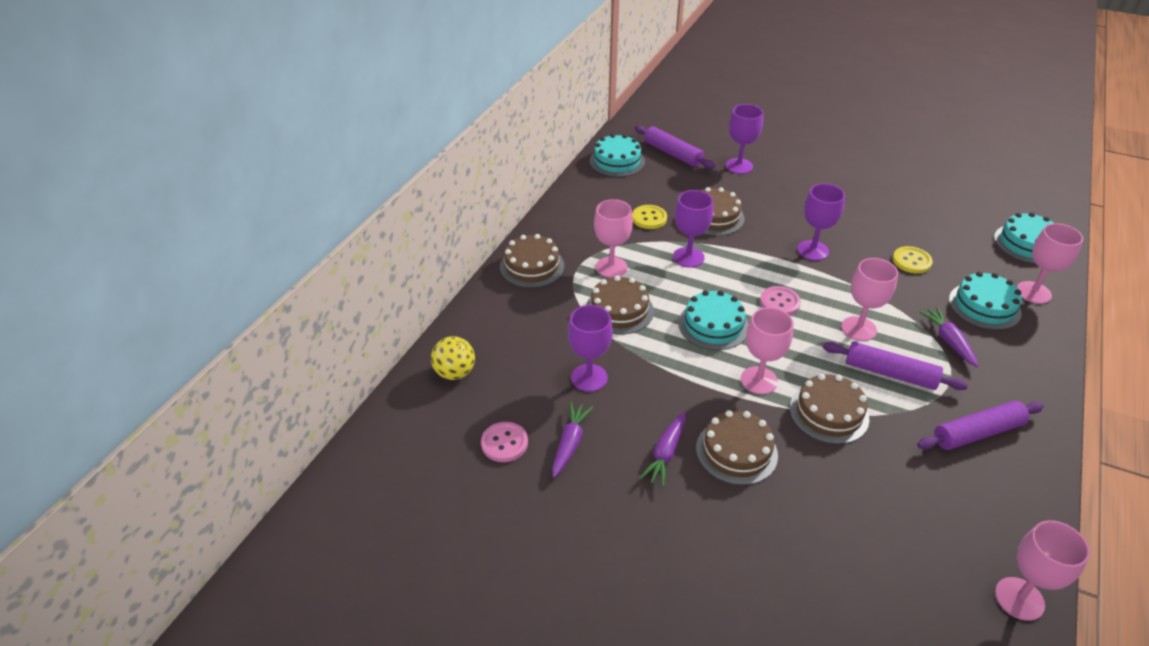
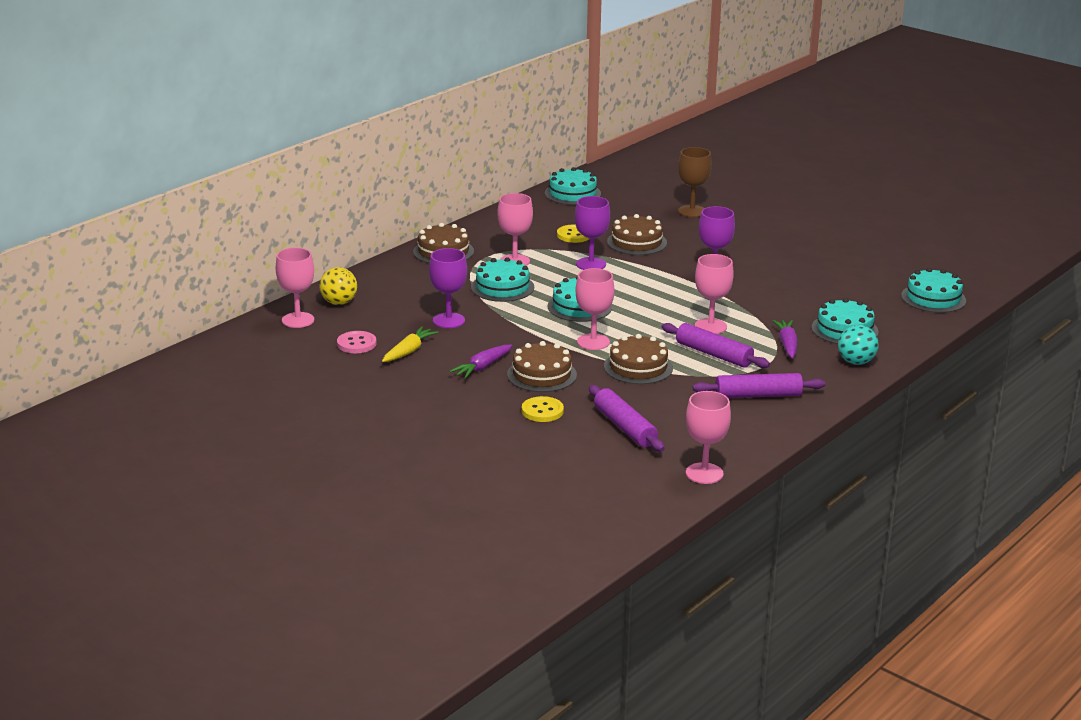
camera: 15 degrees right, 15 degrees down
purple carrot [552,402,593,478] -> yellow carrot [382,327,439,362]
brown cake [586,275,654,334] -> turquoise cake [471,257,534,302]
purple rolling pin [635,125,715,169] -> purple rolling pin moved to [589,385,665,452]
purple goblet [725,104,763,174] -> brown goblet [678,147,712,217]
pink button [760,286,801,315] -> none
yellow button [893,246,933,273] -> yellow button moved to [522,396,564,422]
pink goblet [1017,223,1083,304] -> pink goblet moved to [276,248,314,328]
none -> turquoise ball [838,325,879,365]

